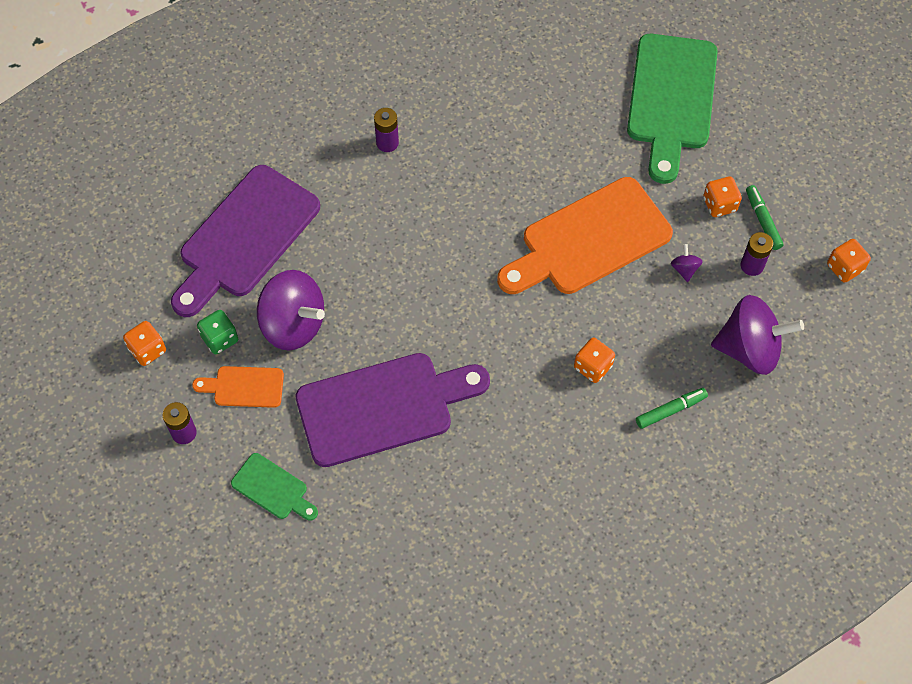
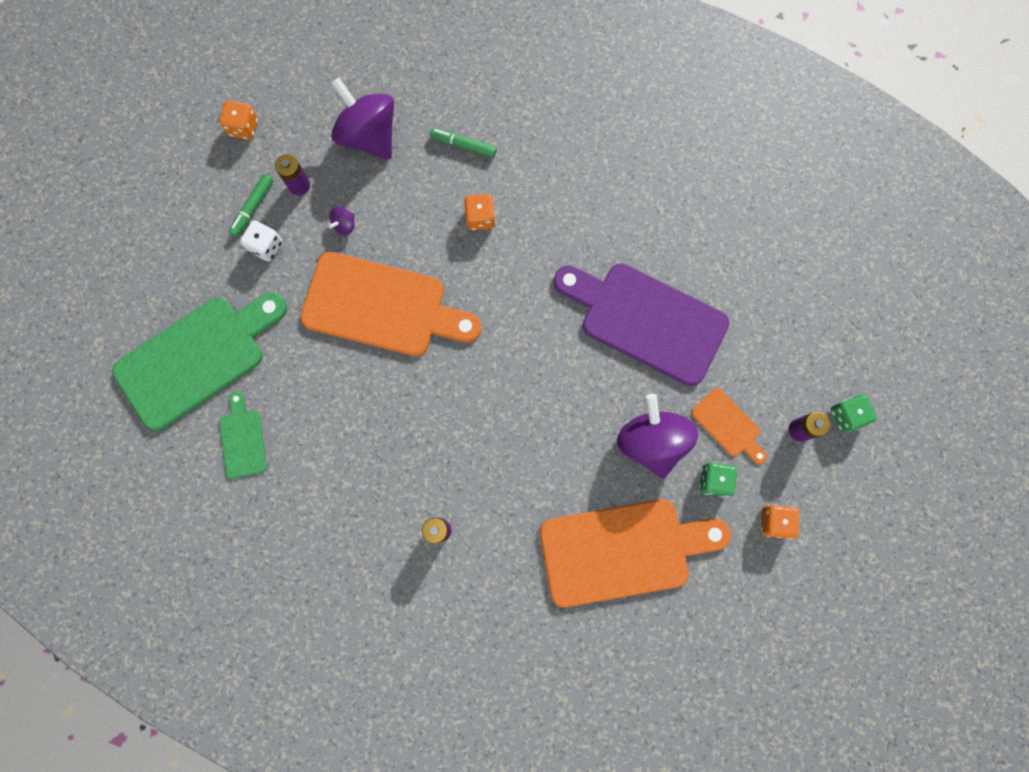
camera: 135 degrees left, 15 degrees up
purple cutting board [171,165,320,317] -> orange cutting board [540,499,731,607]
green cutting board [231,453,318,521] -> green cutting board moved to [219,392,267,478]
orange dice [703,177,742,217] -> white dice [240,220,282,262]
none -> green dice [831,395,877,433]

